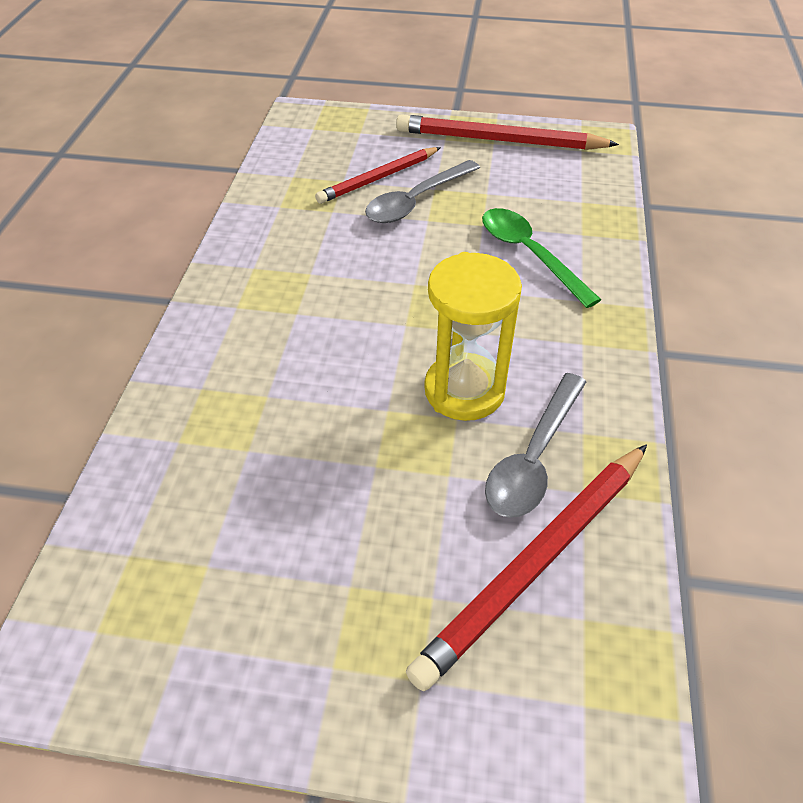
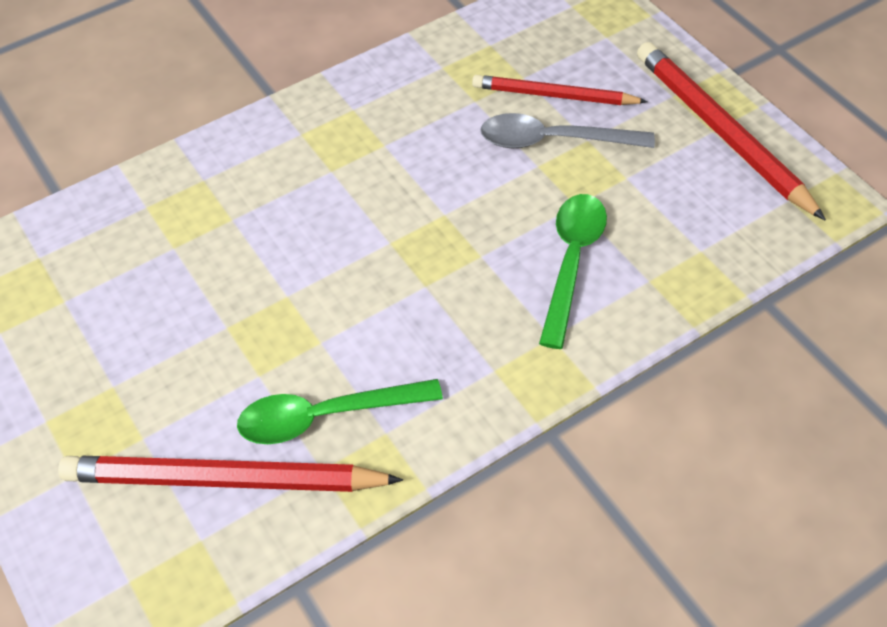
camera: 50 degrees right, 5 degrees up
yellow hourglass [424,252,522,421] -> none
grey spoon [485,373,586,518] -> green spoon [237,379,443,444]

